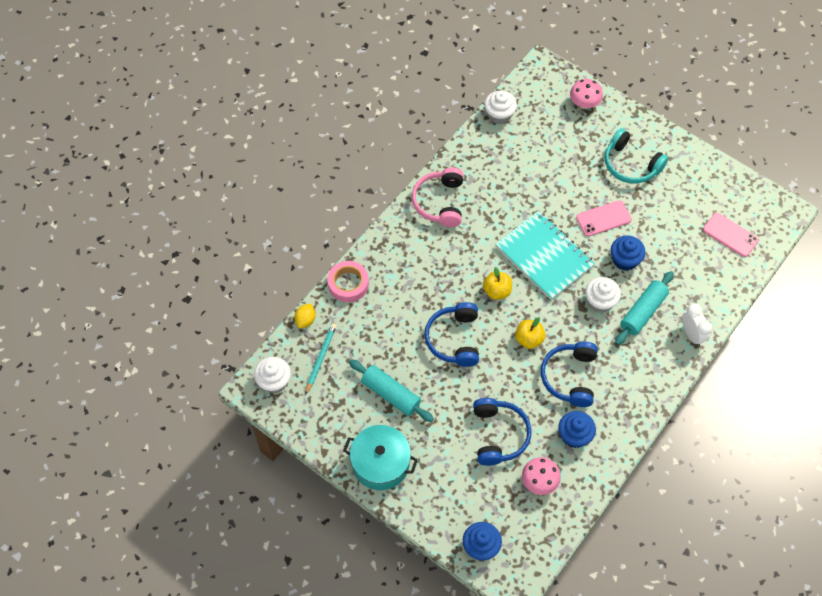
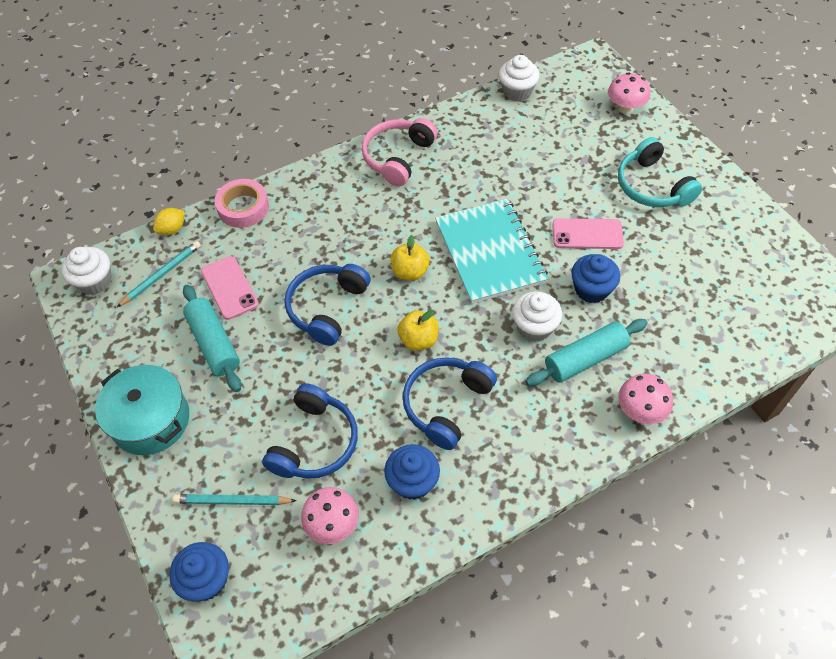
camera: 25 degrees right, 5 degrees down
white clock [682,304,712,346] -> pink mushroom [618,374,673,424]
pink phone [703,213,759,257] -> pink phone moved to [201,256,259,320]
none -> turquoise pencil [173,494,297,505]

